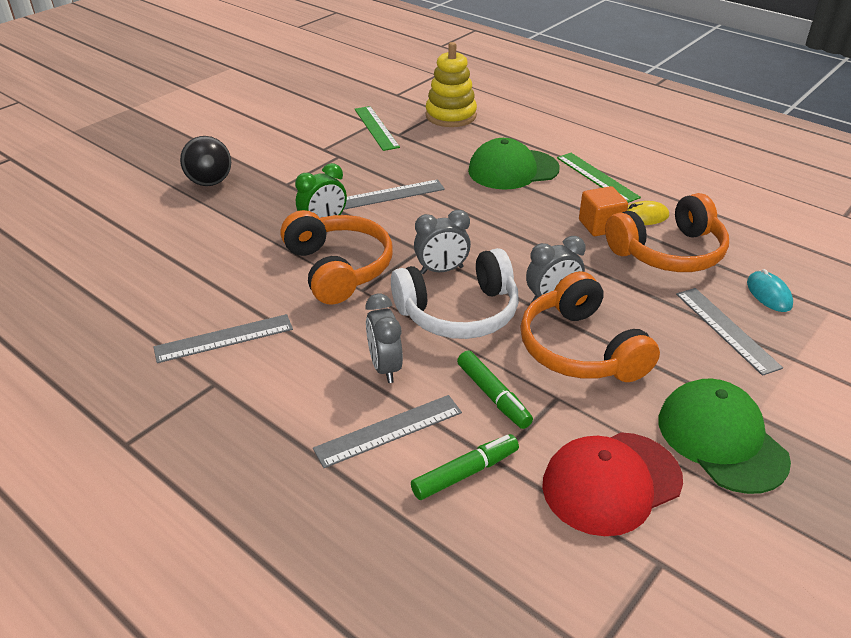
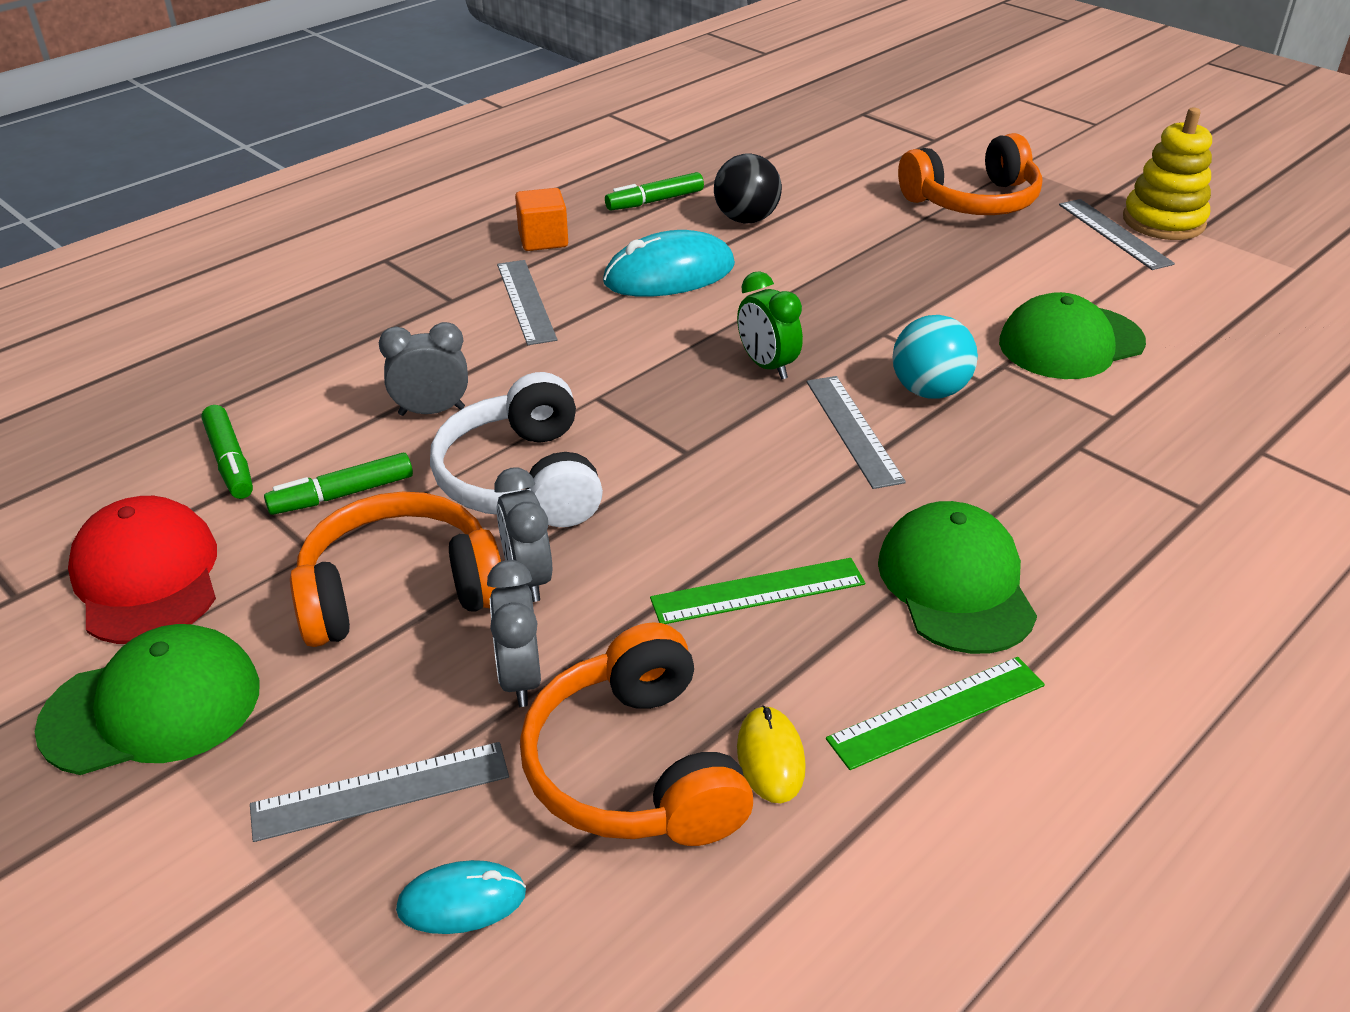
camera: 95 degrees right, 0 degrees up
black ball [180,136,231,186] -> black ball moved to [714,154,782,224]
orange headphones [281,210,393,305] -> orange headphones moved to [898,133,1042,215]
grey ruler [313,395,462,468] -> grey ruler moved to [1059,199,1175,270]
green ruler [355,106,400,151] -> green ruler moved to [650,558,865,624]
grey clock [414,210,471,274] -> grey clock moved to [487,560,541,707]
yellow stacking toy [426,42,477,127] -> yellow stacking toy moved to [1123,108,1212,240]
orange cube [579,186,628,236] -> orange cube moved to [515,188,568,251]
none -> turquoise mouse [603,230,735,297]
none -> green marker [605,172,704,210]
none -> turquoise ball [892,315,978,399]
none -> green cap [999,292,1146,379]

